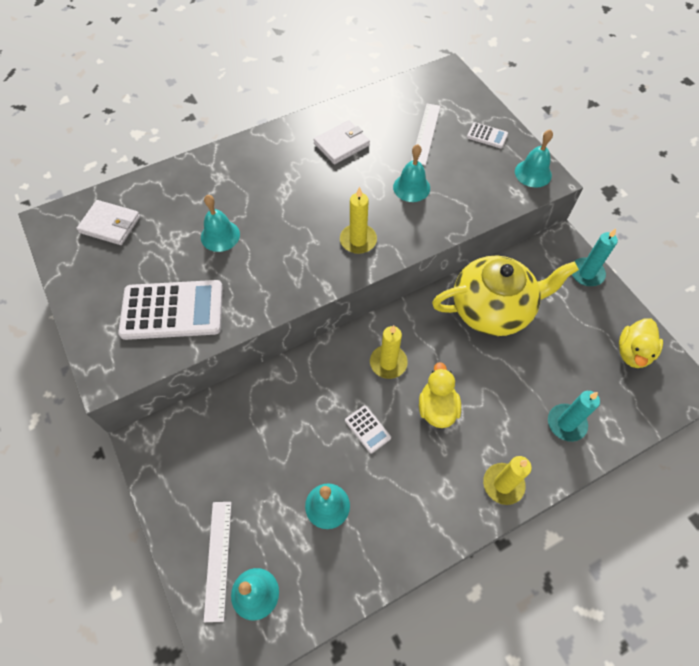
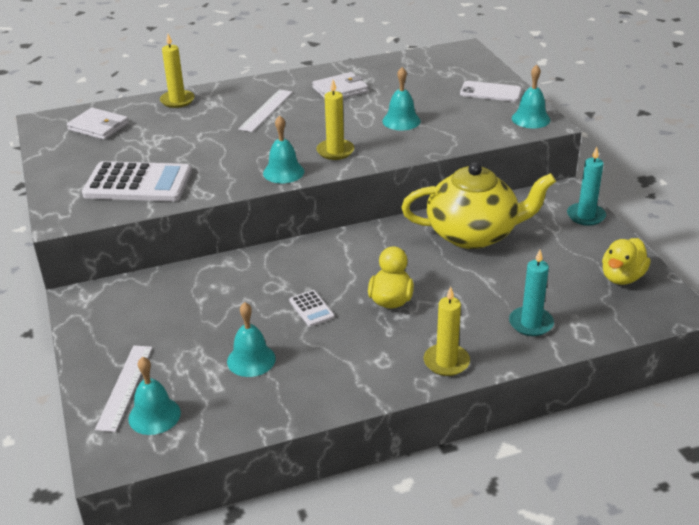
camera: 10 degrees right, 25 degrees down
turquoise bell [201,195,240,252] -> turquoise bell moved to [263,115,304,183]
yellow candle [370,325,408,379] -> yellow candle moved to [160,34,195,108]
white ruler [411,104,440,166] -> white ruler moved to [238,89,293,132]
white calculator [467,122,508,148] -> white phone [460,81,522,102]

